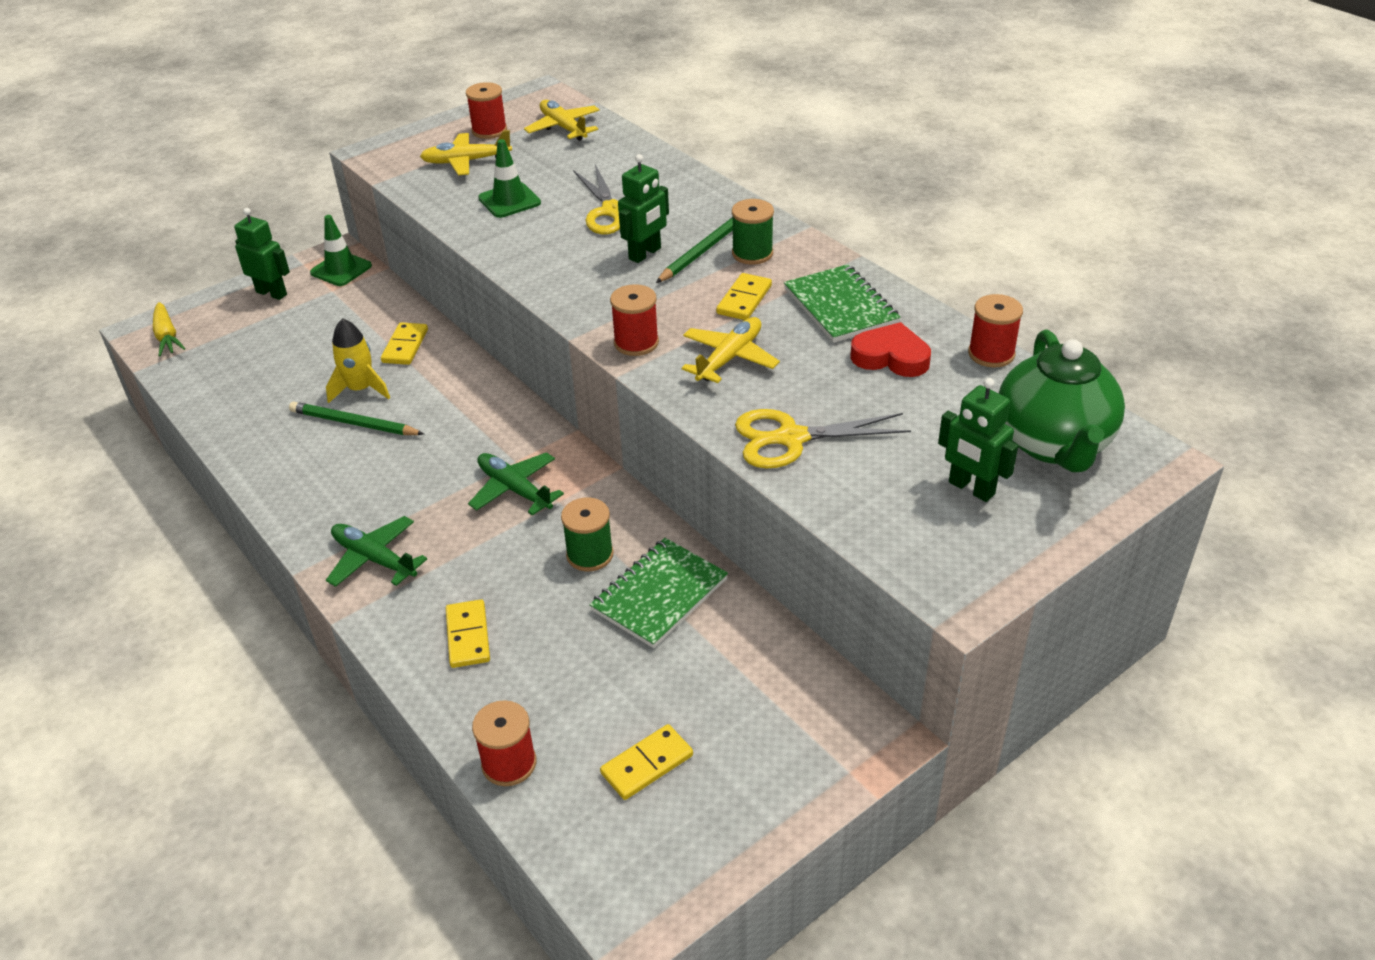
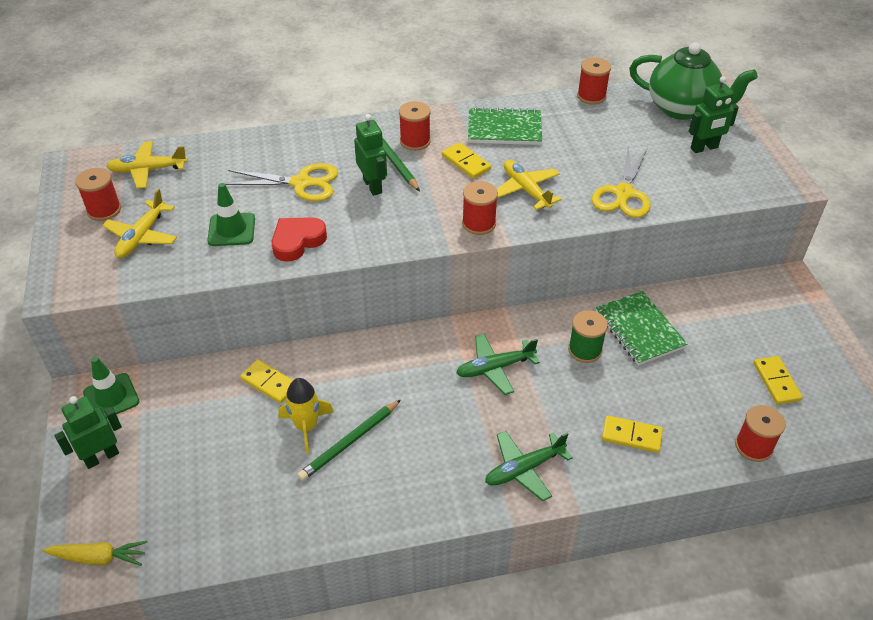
camera: 65 degrees left, 5 degrees up
green spool [732,199,774,264] -> red spool [399,101,431,151]
red heart [850,322,931,377] -> red heart moved to [272,217,327,262]

